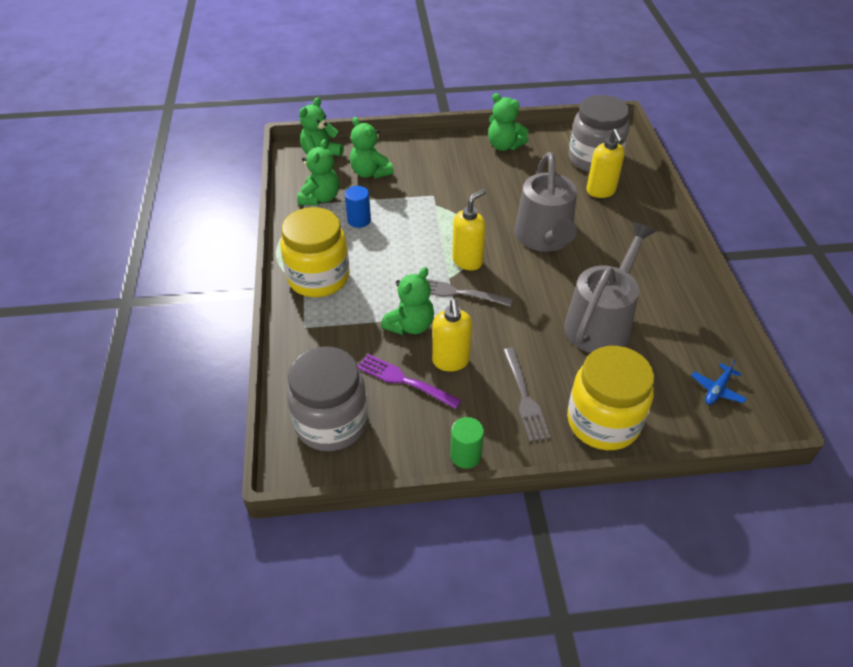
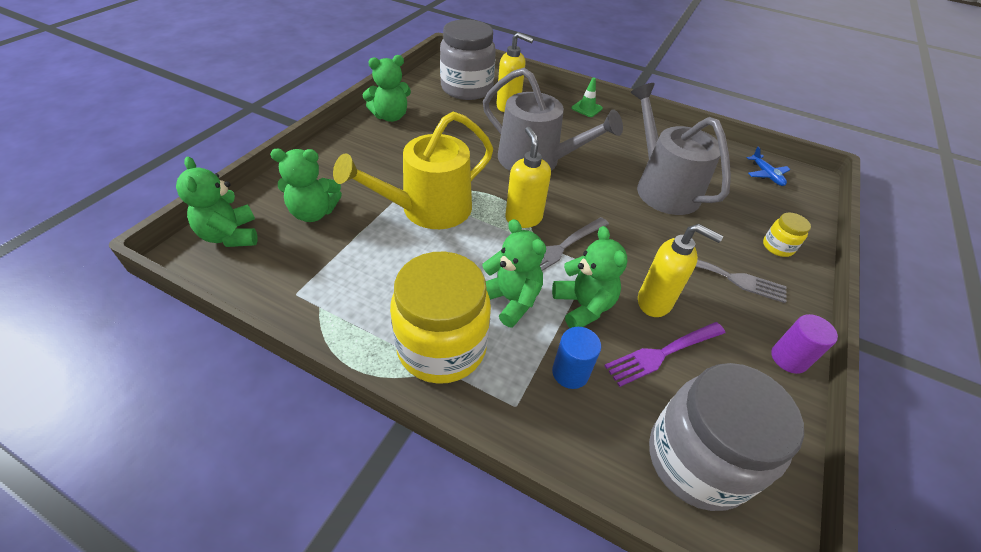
camera: 60 degrees left, 0 degrees up
green teddy bear [297,139,339,205] -> green teddy bear moved to [482,219,546,327]
blue cylinder [345,186,371,228] -> blue cylinder moved to [552,327,601,389]
green cylinder [450,417,484,469] -> purple cylinder [771,314,838,374]
yellow jar [567,346,654,450] -> yellow jar [763,213,811,257], size x0.44
none -> yellow watering can [333,112,493,229]
none -> green traffic cone [571,77,603,117]

